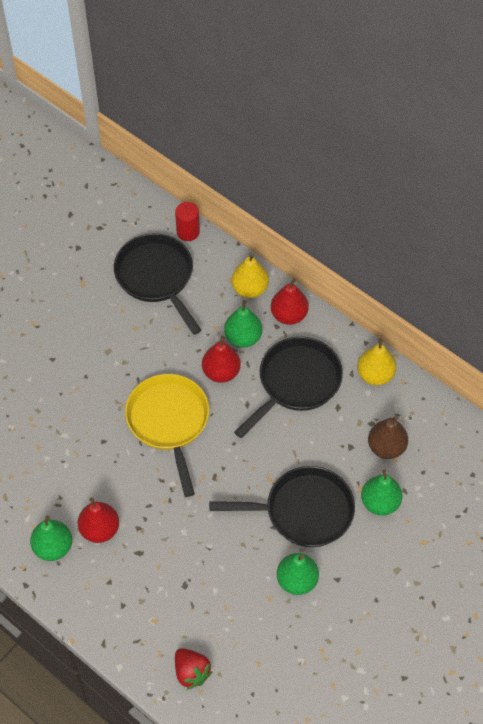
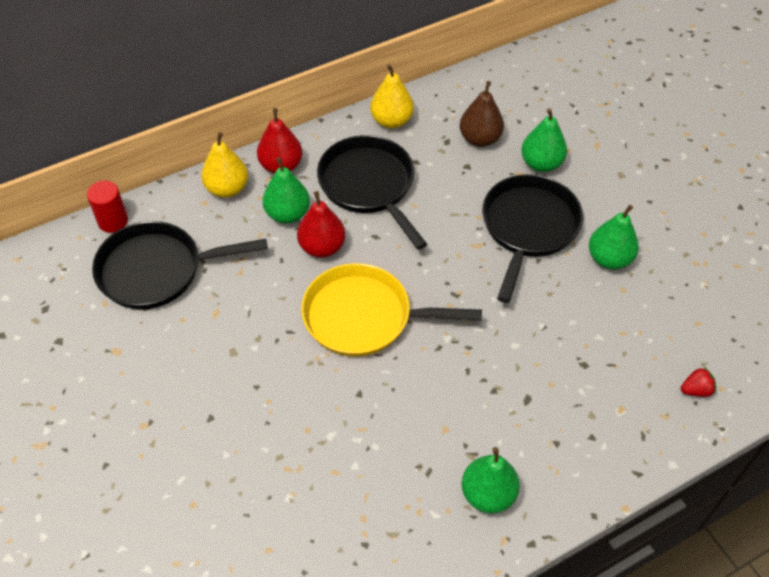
camera: 70 degrees left, 5 degrees down
red pear [78,497,119,543] -> none
red strawberry [175,648,212,690] -> red strawberry [681,367,716,397], size x0.66

